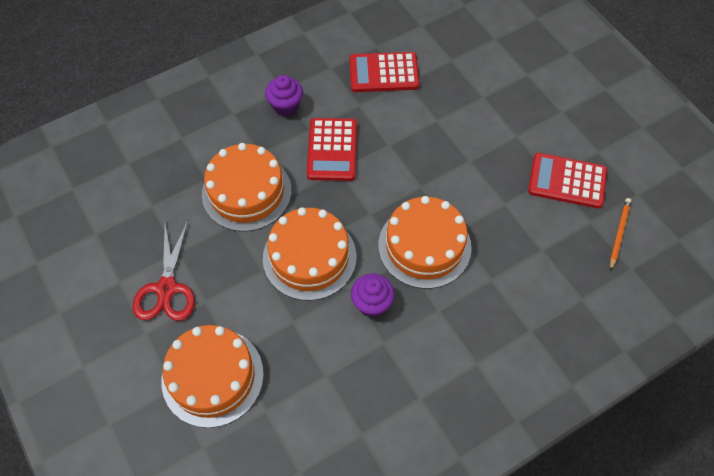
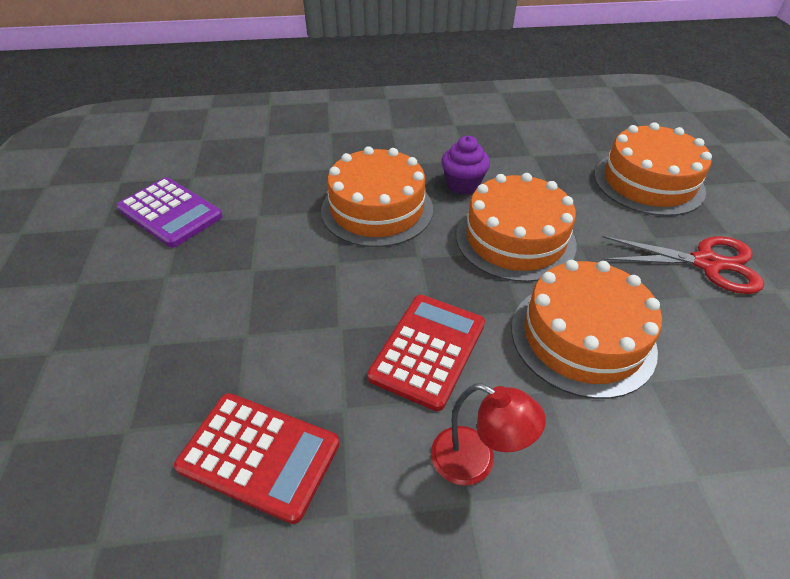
camera: 155 degrees left, 15 degrees down
red scissors [132,221,195,321] -> red scissors turned 75 degrees clockwise [603,236,764,294]
purple cupcake [265,75,303,116] -> red lamp [431,384,546,486]
red calculator [528,153,607,209] -> purple calculator [117,178,223,248]
orange pencil [610,198,631,271] -> none

